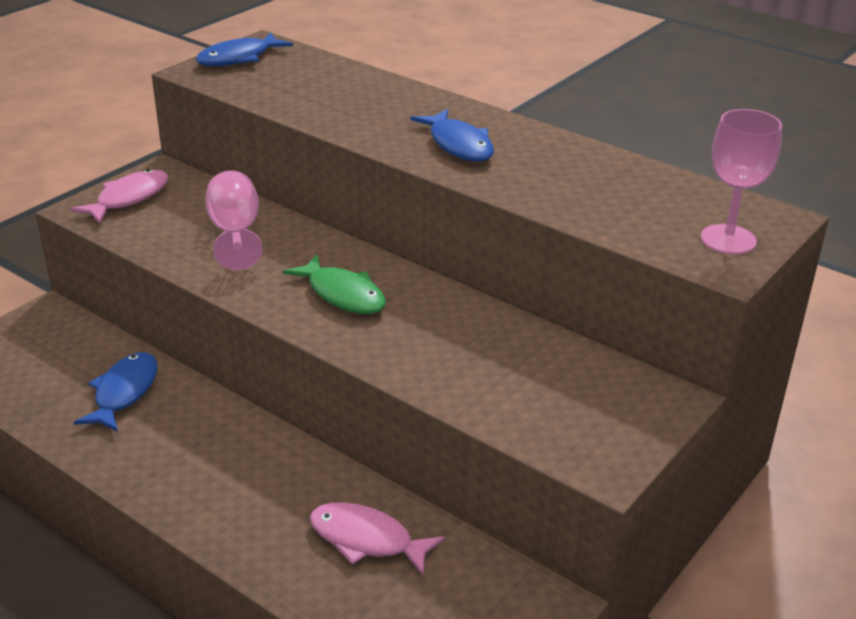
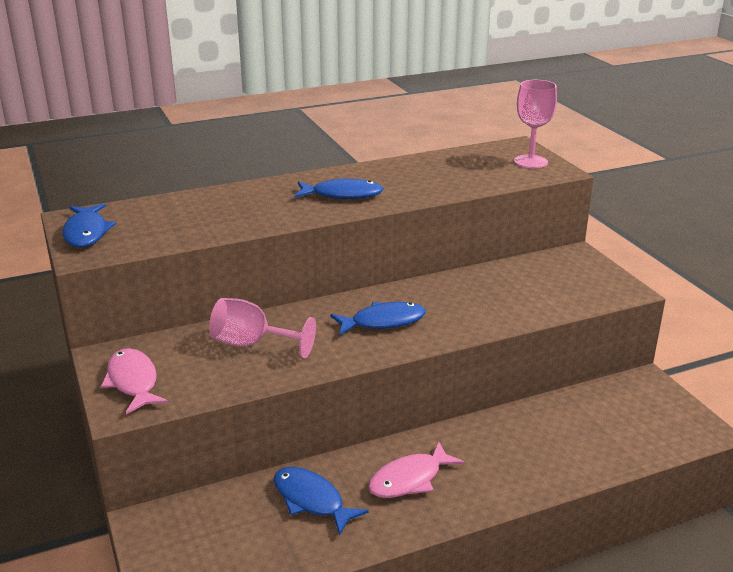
camera: 60 degrees left, 5 degrees down
green fish [283,254,386,314] -> blue fish [330,302,426,335]
pink fish [310,502,445,575] -> pink fish moved to [368,442,464,498]

